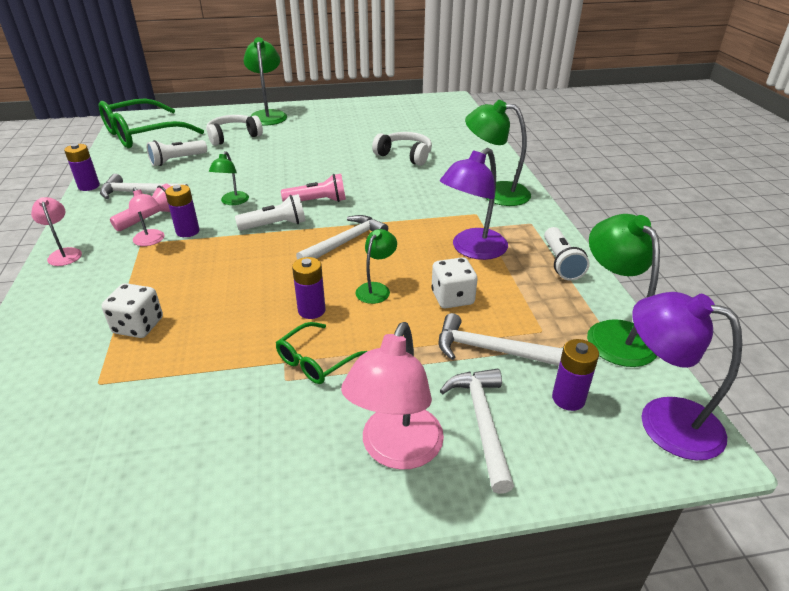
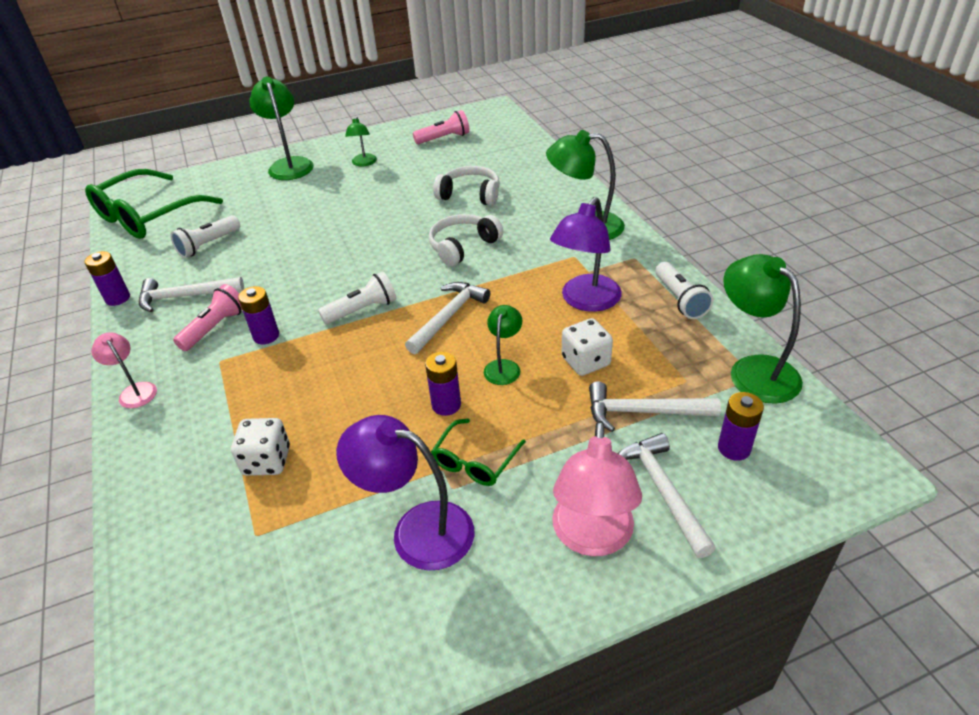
camera: 10 degrees left, 5 degrees up
pink lamp [129,187,164,246] -> none
white headphones [206,115,263,146] -> white headphones moved to [429,214,503,267]
green lamp [209,151,249,205] -> green lamp moved to [345,116,377,166]
pink flashlight [281,174,346,202] -> pink flashlight moved to [413,110,470,144]
purple lamp [632,292,742,460] -> purple lamp moved to [336,415,474,570]

